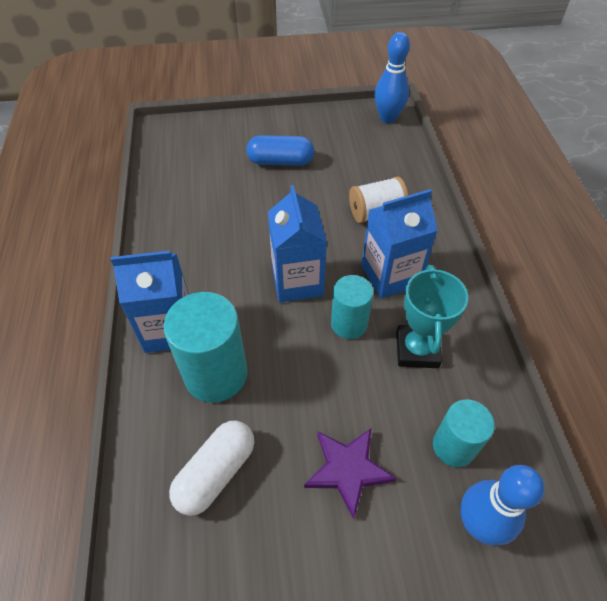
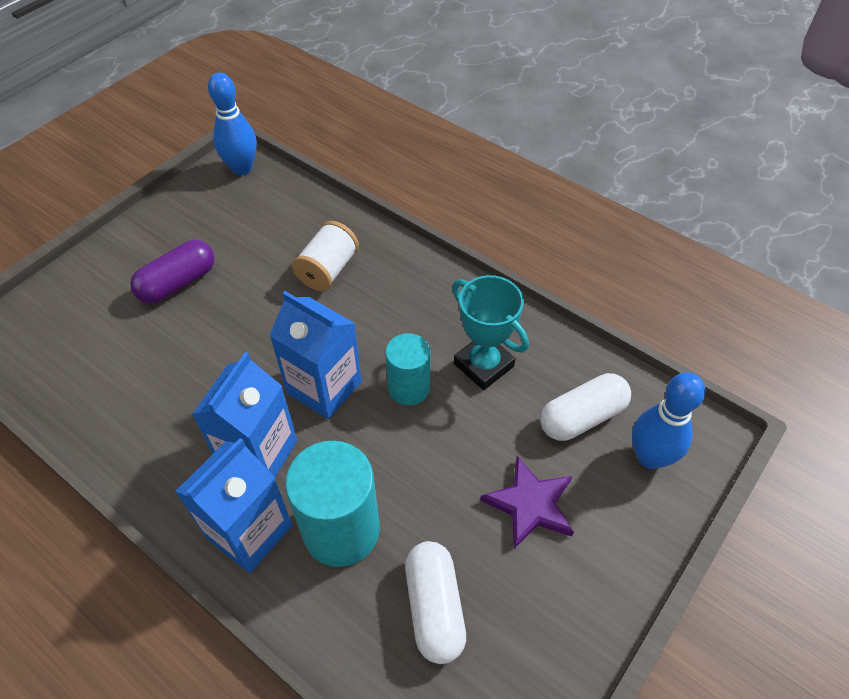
camera: 45 degrees left, 0 degrees up
blue capsule [246,135,315,166] -> purple capsule [130,240,215,304]
blue carton [361,189,438,299] -> blue carton moved to [192,352,297,477]
turquoise cylinder [433,400,495,467] -> white capsule [540,373,631,441]

